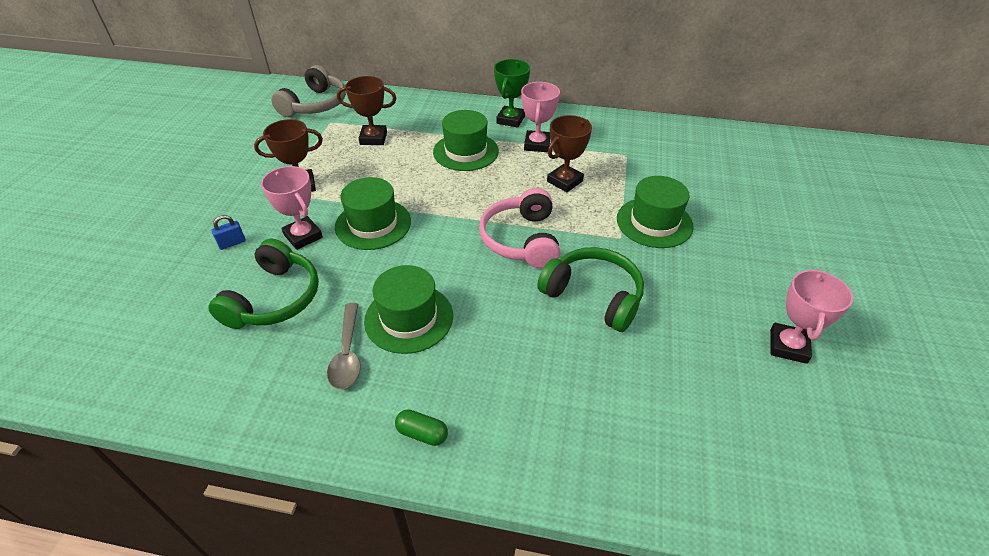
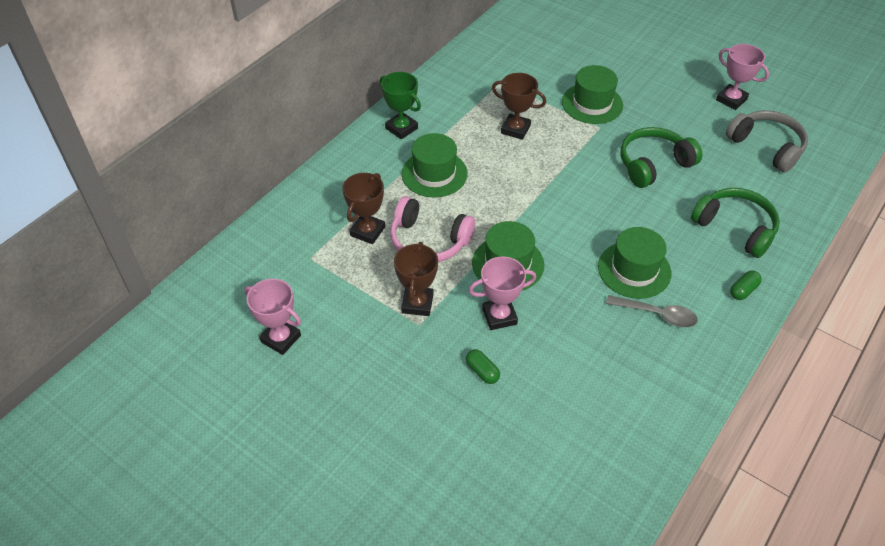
camera: 65 degrees left, 5 degrees up
green headphones [208,238,319,329] -> green headphones moved to [691,188,780,258]
blue padlock [211,215,246,250] -> green capsule [466,349,500,384]
grey headphones [271,65,346,117] -> grey headphones moved to [726,110,808,172]
pink headphones [479,188,560,268] -> pink headphones moved to [390,196,475,262]
pink trophy [521,82,560,152] -> pink trophy moved to [244,279,301,355]
brown trophy [547,115,592,192] -> brown trophy turned 45 degrees counterclockwise [492,73,546,140]

